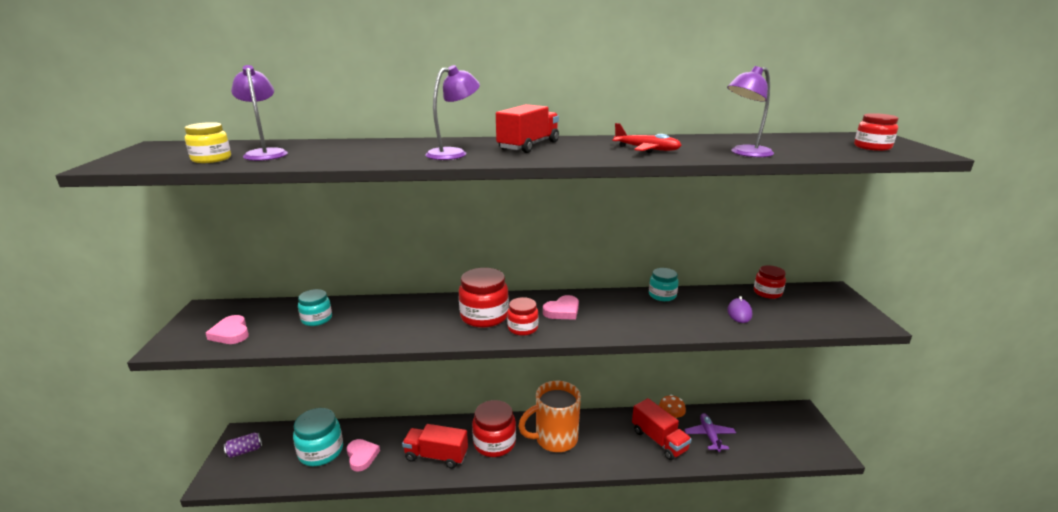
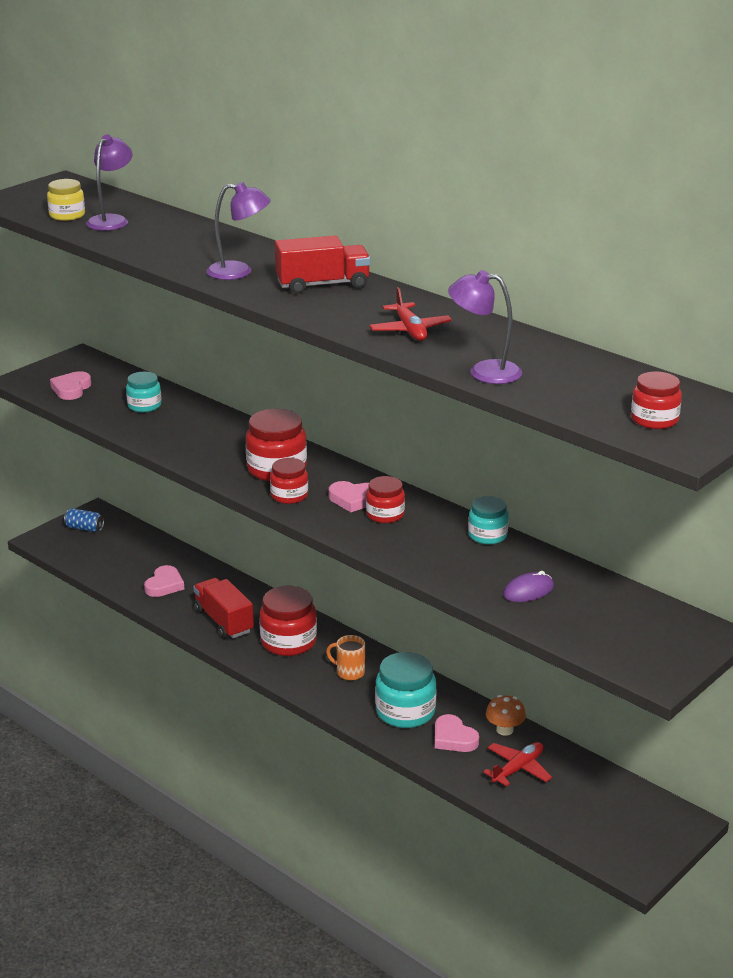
camera: 45 degrees right, 5 degrees up
purple can [224,433,262,458] -> blue can [64,508,104,532]
turquoise jar [293,408,343,466] -> turquoise jar moved to [375,652,437,728]
orange mug [518,381,581,452] -> orange mug [326,635,365,680], size x0.48
red truck [632,398,692,460] -> pink heart [435,714,479,752]
purple plane [684,413,736,452] -> red plane [483,742,552,786]
red jar [754,265,786,299] -> red jar moved to [366,476,405,523]

